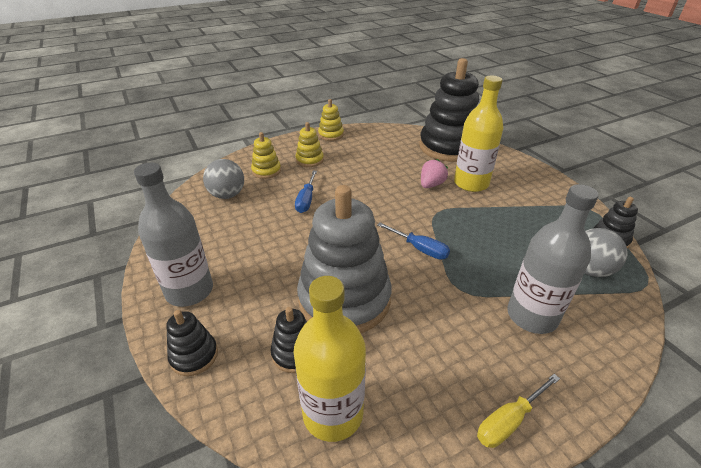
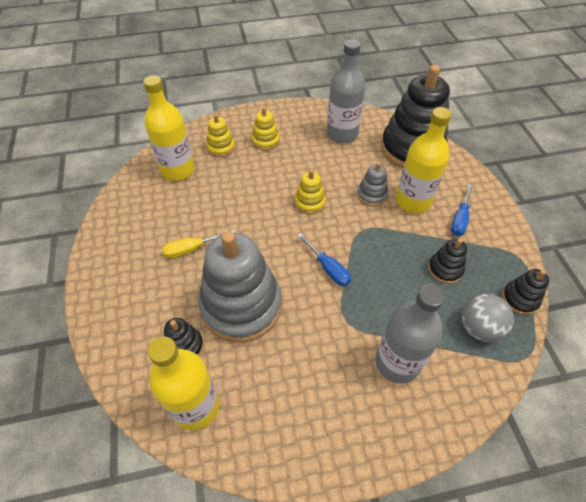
camera: 15 degrees right, 15 degrees up
grey bottle [134,163,213,307] -> grey bottle moved to [327,39,365,143]
black stacking toy [166,310,218,376] -> black stacking toy moved to [428,238,467,284]
grey ball [203,159,244,199] -> yellow bottle [143,75,194,181]
blue screwdriver [295,171,317,213] -> blue screwdriver moved to [451,184,473,236]
yellow stacking toy [318,99,344,141] -> yellow stacking toy moved to [295,169,326,214]
pink strawberry [421,159,448,188] -> grey stacking toy [357,162,388,207]
yellow screwdriver [477,374,560,448] -> yellow screwdriver moved to [162,230,235,258]

